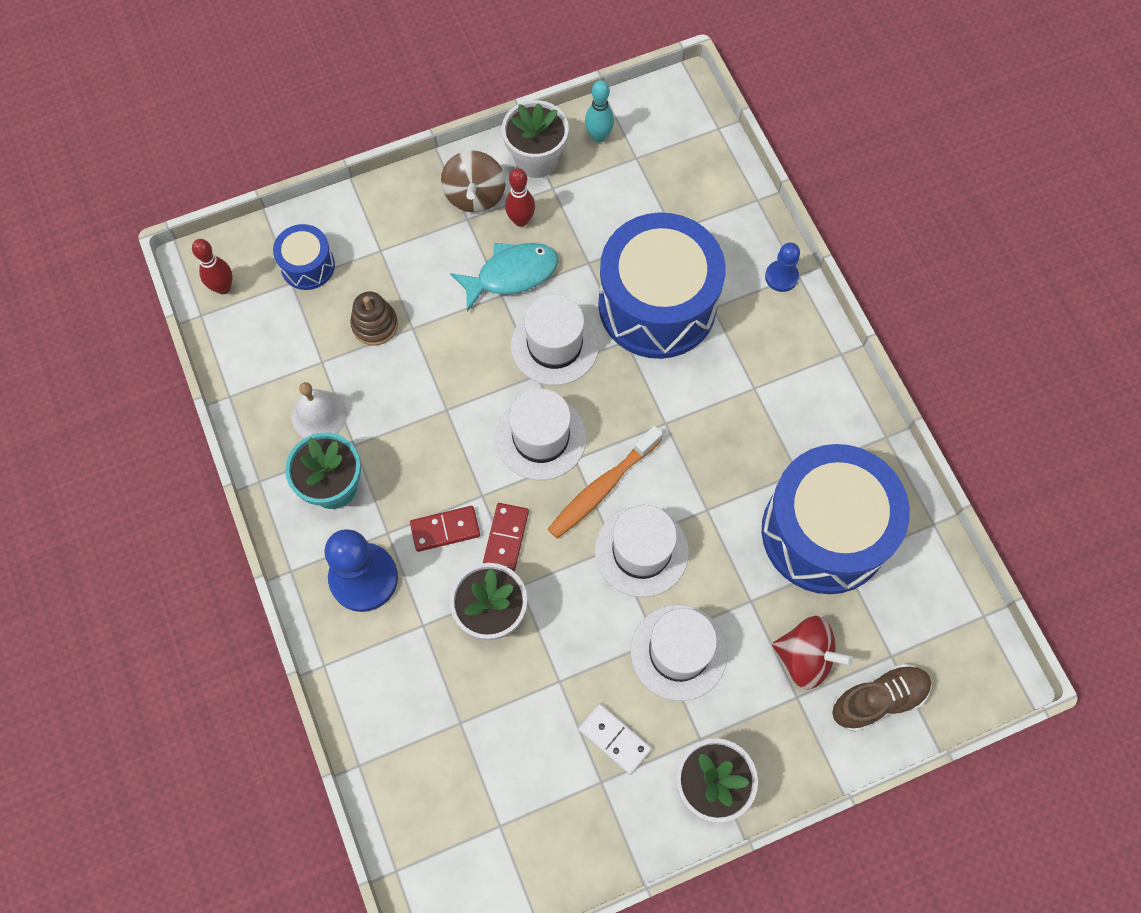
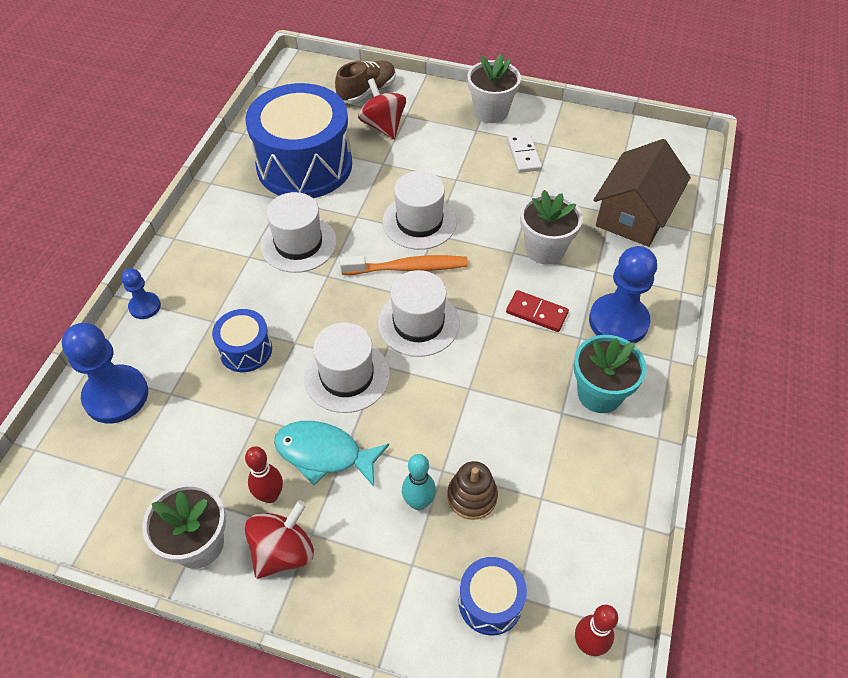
camera: 140 degrees left, 15 degrees down
white bell [292,382,347,438] -> none
brown spinning top [441,150,506,213] -> red spinning top [245,500,314,579]
red domino [483,503,529,571] -> none
turquoise bowling pin [585,80,614,143] -> turquoise bowling pin moved to [402,454,436,510]
blue drum [598,212,726,359] -> blue drum [212,309,272,372], size x0.46
white hat [631,605,727,701] -> white hat moved to [260,192,337,273]
brown shoe [832,664,932,732] -> brown shoe turned 120 degrees clockwise [335,61,396,104]
none -> blue pawn [62,323,148,424]
none -> brown house [593,139,691,247]

